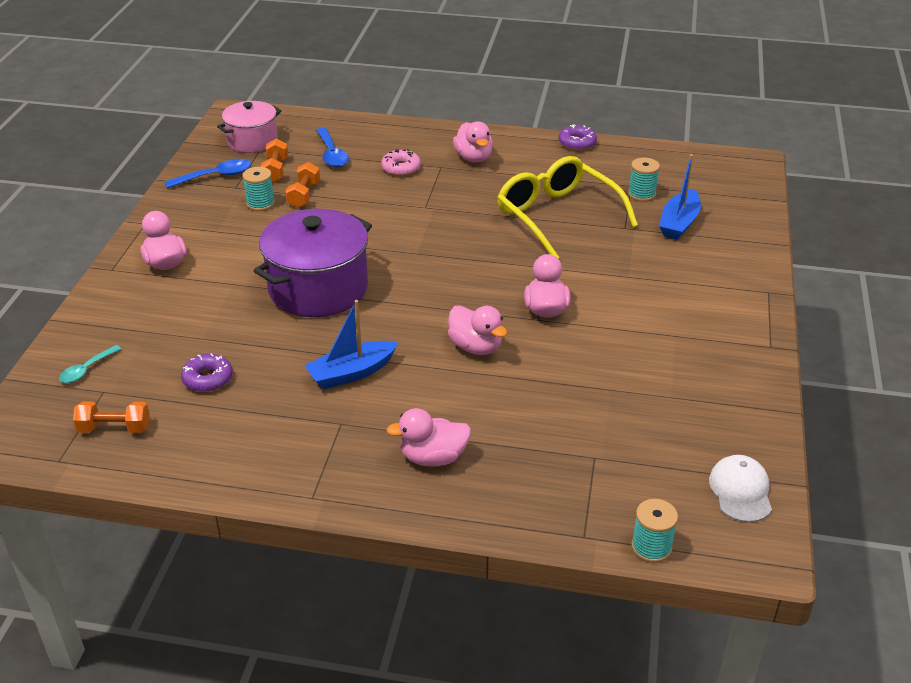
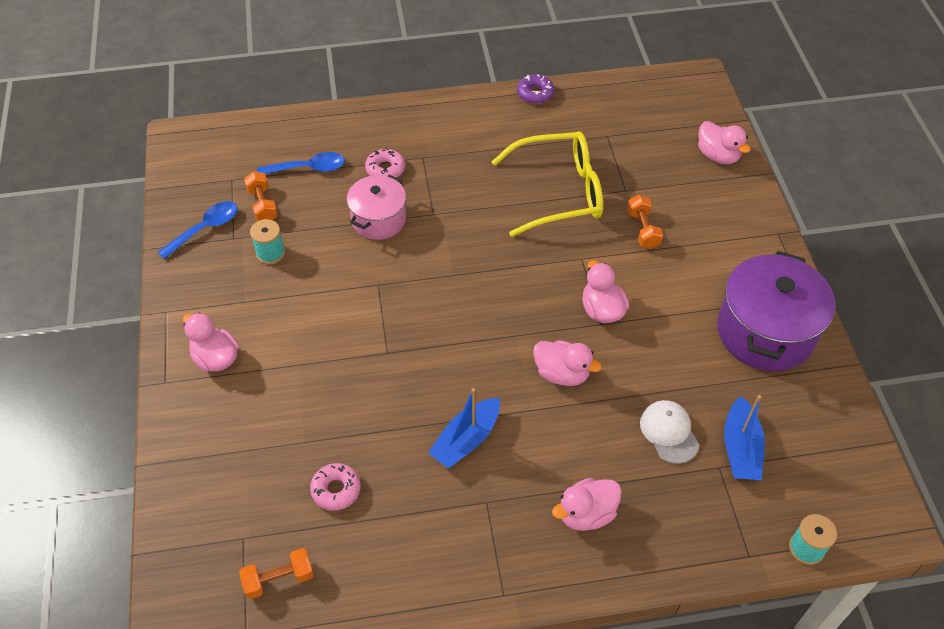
camera: 20 degrees left, 15 degrees up
turquoise spoon [59,345,121,383] -> none
purple donut [181,353,233,392] -> pink donut [310,463,361,511]
pink pot [217,101,282,153] -> pink pot moved to [346,175,406,240]
purple pot [254,209,372,317] -> purple pot moved to [717,251,835,371]
orange dumbbell [285,162,320,208] -> orange dumbbell moved to [627,195,663,249]
blue spoon [316,128,349,167] -> blue spoon turned 60 degrees counterclockwise [257,152,345,174]
pink duck [453,122,493,163] -> pink duck moved to [698,121,751,164]
yellow glasses [497,156,638,258] -> yellow glasses turned 135 degrees clockwise [492,131,603,237]
turquoise spool [628,157,660,202] -> none
blue boat [659,154,701,240] -> blue boat moved to [724,395,765,480]
white cap [709,455,772,522] -> white cap moved to [640,400,699,464]

